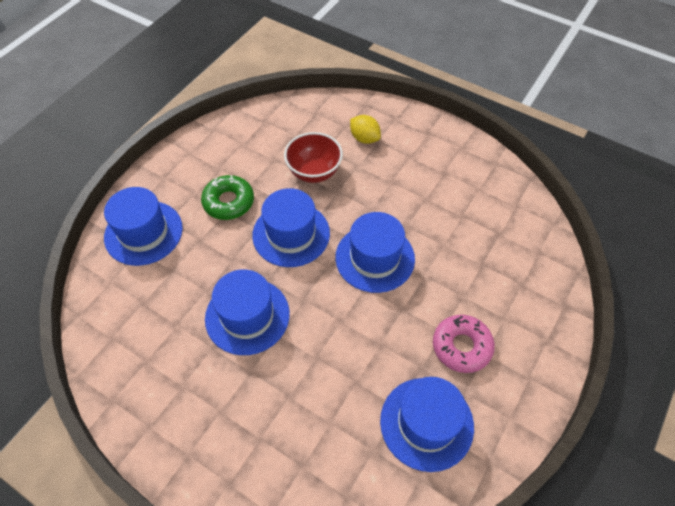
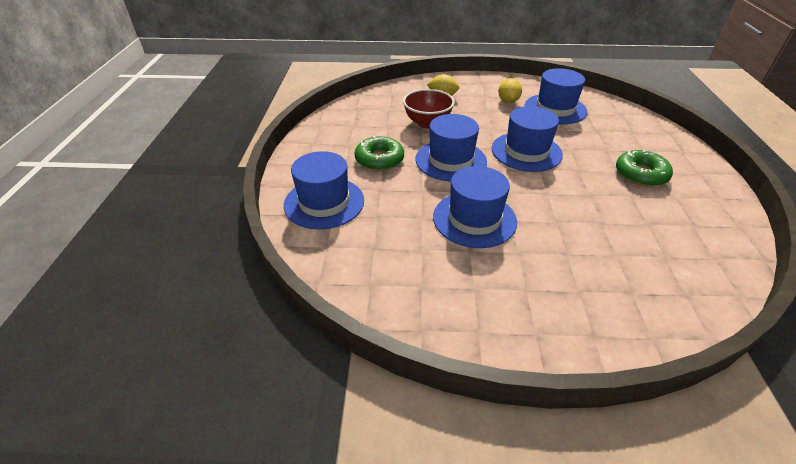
camera: 30 degrees left, 15 degrees down
blue hat [380,377,474,472] -> blue hat moved to [525,68,587,124]
pink donut [433,315,495,373] -> green donut [616,149,673,187]
none -> yellow lemon [498,78,522,103]

